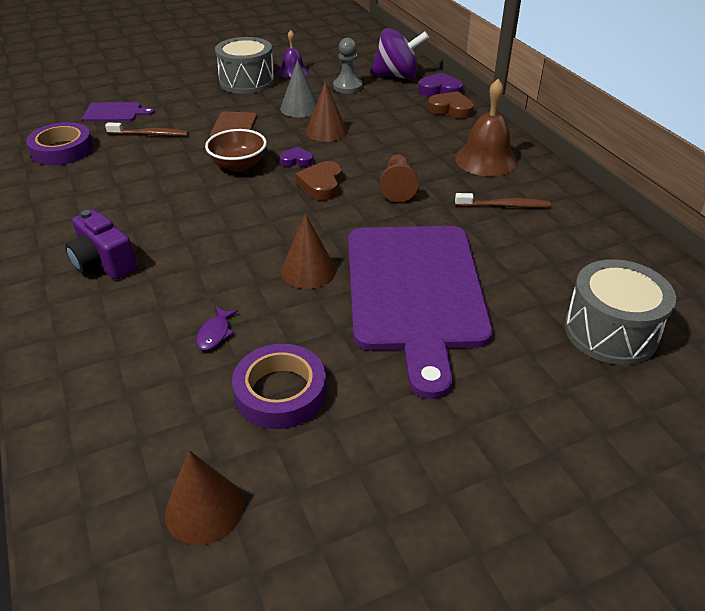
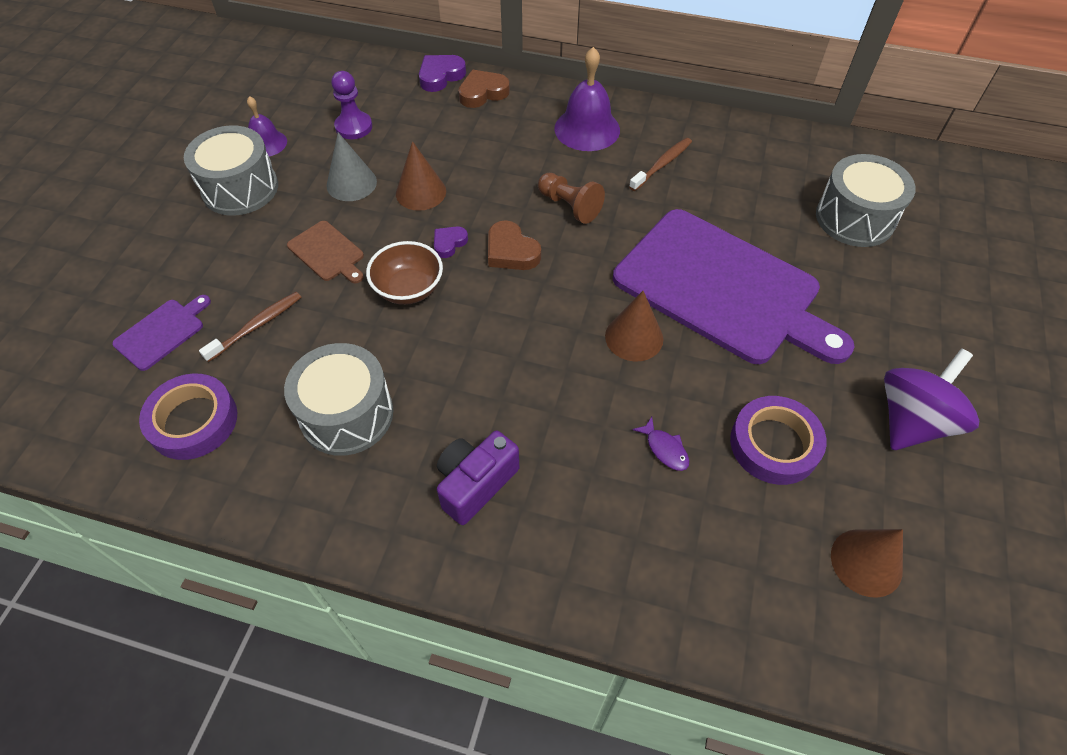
camera: 50 degrees left, 15 degrees up
purple camera [65,209,137,279] -> purple camera turned 135 degrees clockwise [437,431,519,525]
grey pawn [333,38,362,94] -> purple pawn [331,71,372,139]
purple spinning top [370,28,429,79] -> purple spinning top moved to [884,348,979,450]
brown bell [455,79,518,176] -> purple bell [554,47,620,151]
none -> grey drum [284,343,393,456]

